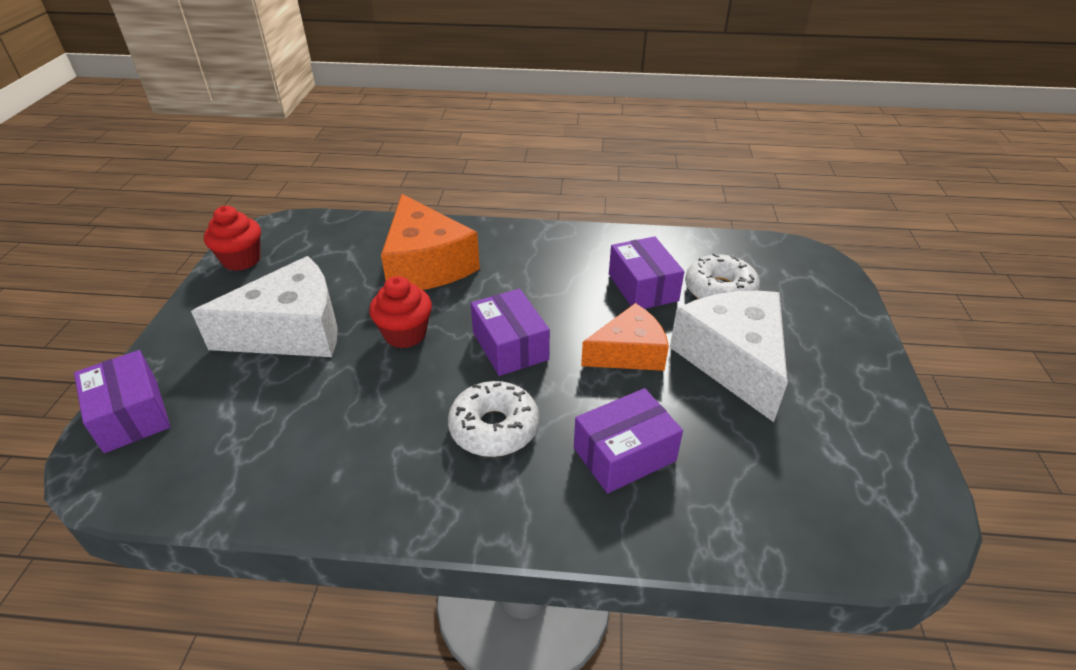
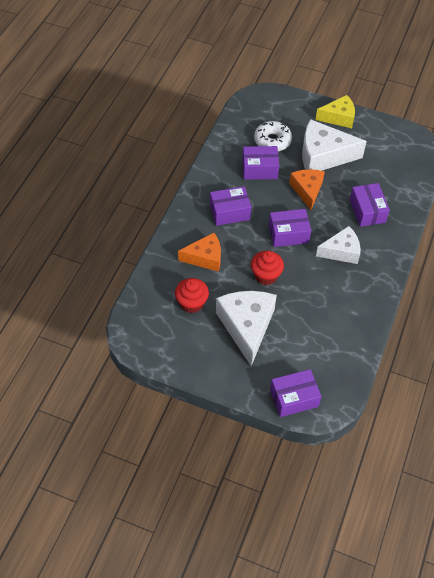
camera: 75 degrees left, 15 degrees up
red cupcake [204,206,261,271] -> red cupcake moved to [175,278,209,313]
orange cheese [381,194,480,290] -> orange cheese [178,233,221,272], size x0.64
white donut [448,381,539,457] -> white cheese [316,226,361,264]
none -> purple box [210,186,251,226]
none -> yellow cheese [315,95,355,128]

